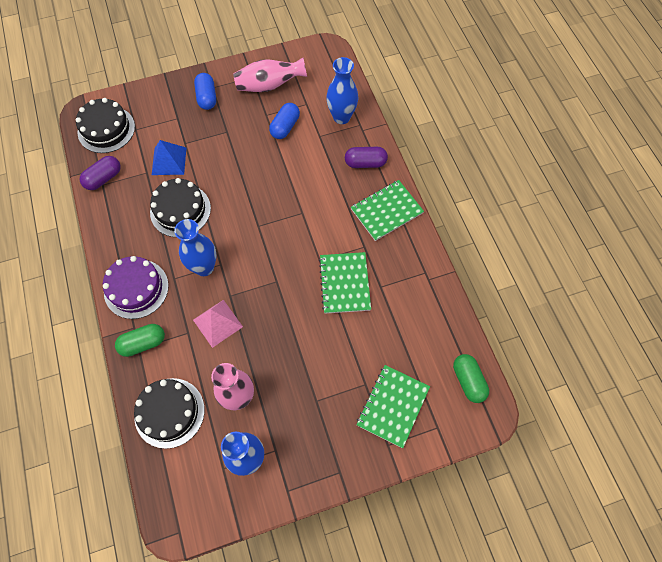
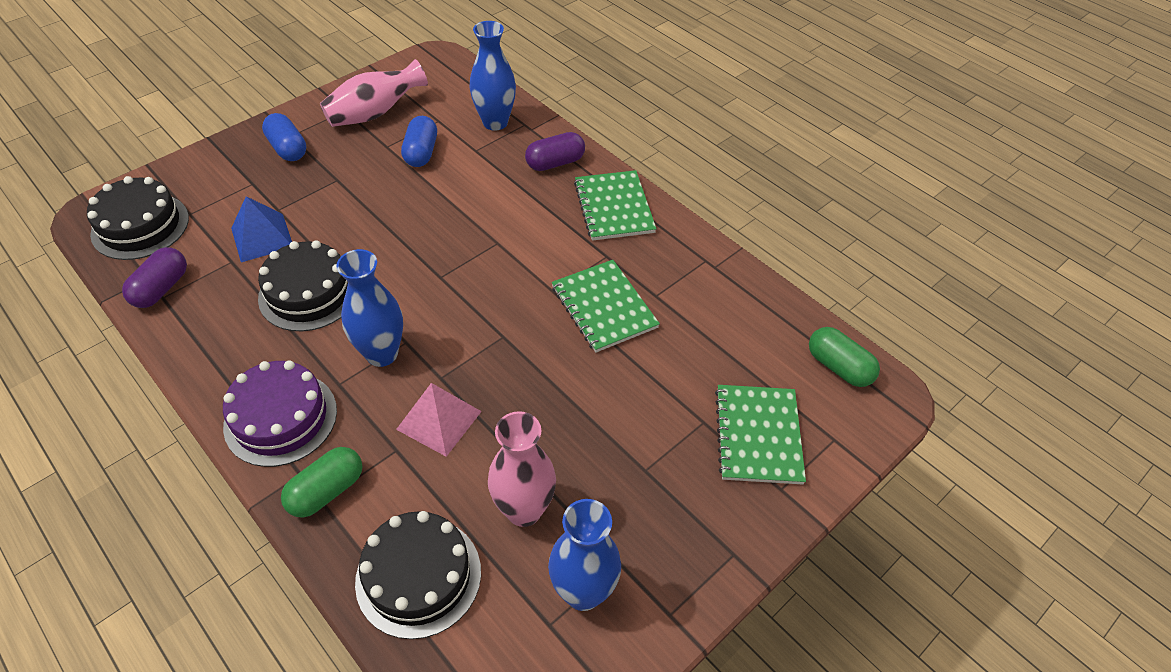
camera: 25 degrees left, 15 degrees down
green notebook [351,180,424,241] -> green notebook turned 45 degrees counterclockwise [574,170,657,241]

